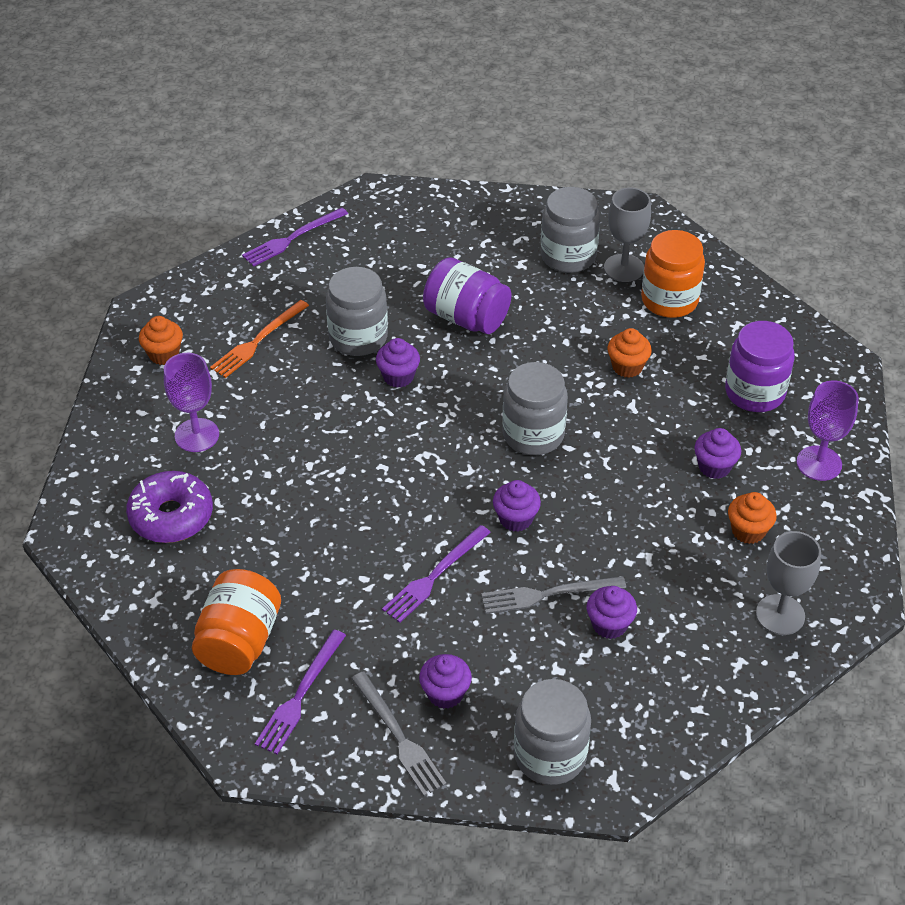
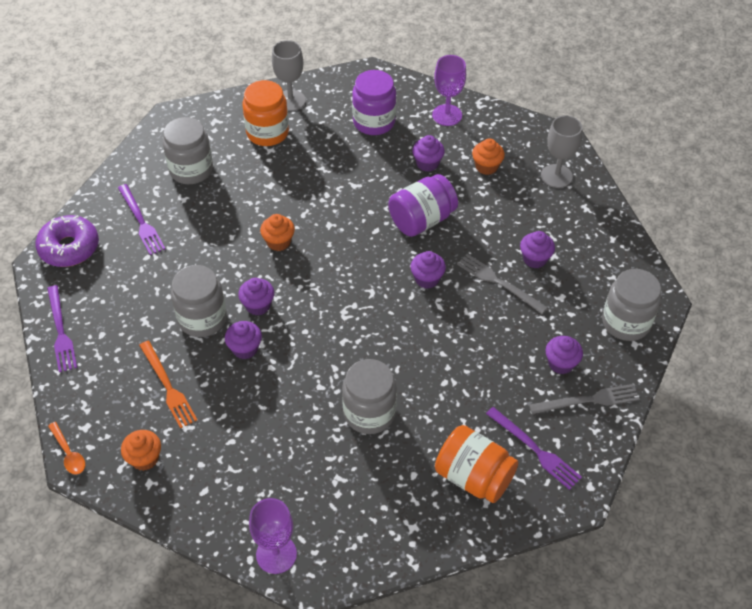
camera: 70 degrees left, 5 degrees up
purple donut [126,471,213,543] -> purple donut moved to [35,215,99,267]
purple goblet [164,353,219,452] -> purple goblet moved to [249,498,297,574]
purple fork [382,525,491,623] -> purple fork moved to [118,184,165,255]
purple jar [423,257,511,334] -> purple jar moved to [388,174,458,237]
grey fork [481,576,626,614] -> grey fork turned 120 degrees clockwise [457,254,548,314]
grey jar [502,362,568,455] -> grey jar moved to [342,359,397,434]
grey goblet [604,187,651,282] -> grey goblet moved to [272,40,306,111]
orange cupcake [607,328,652,378] -> orange cupcake moved to [260,214,295,251]
none -> orange spoon [48,422,85,474]
none -> purple cupcake [225,321,262,359]

